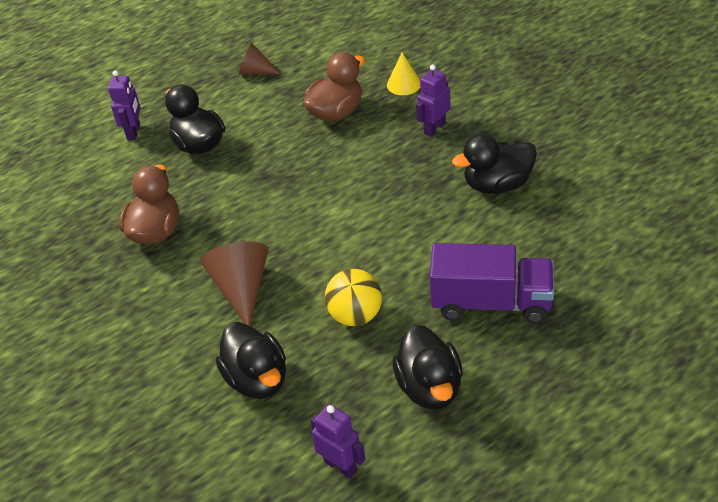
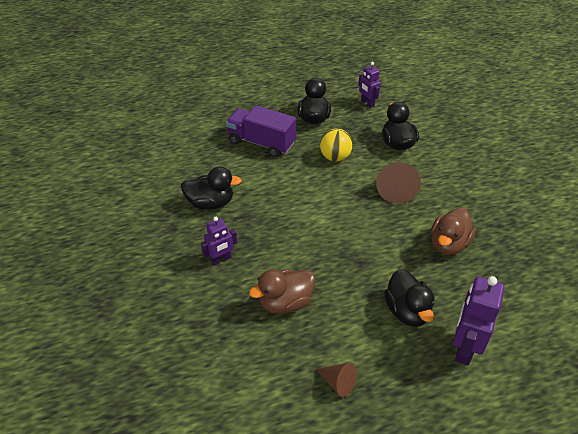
camera: 165 degrees left, 0 degrees up
purple robot [108,70,141,140] -> purple robot [453,276,504,365], size x1.64
yellow cone [387,52,420,95] -> none

